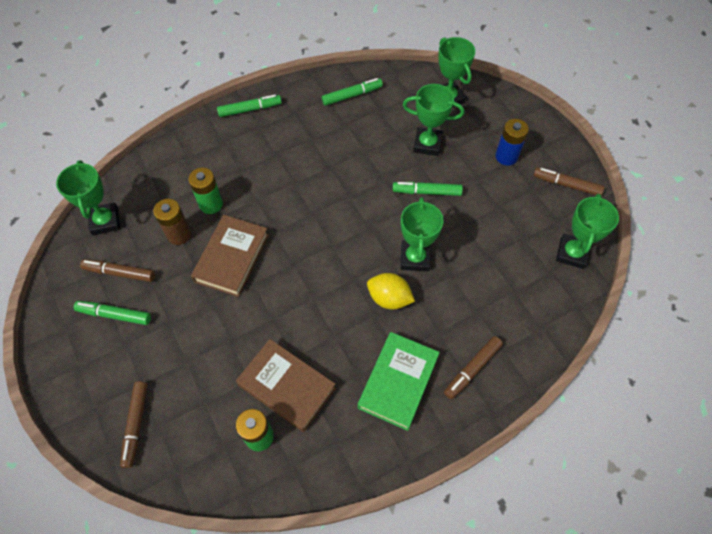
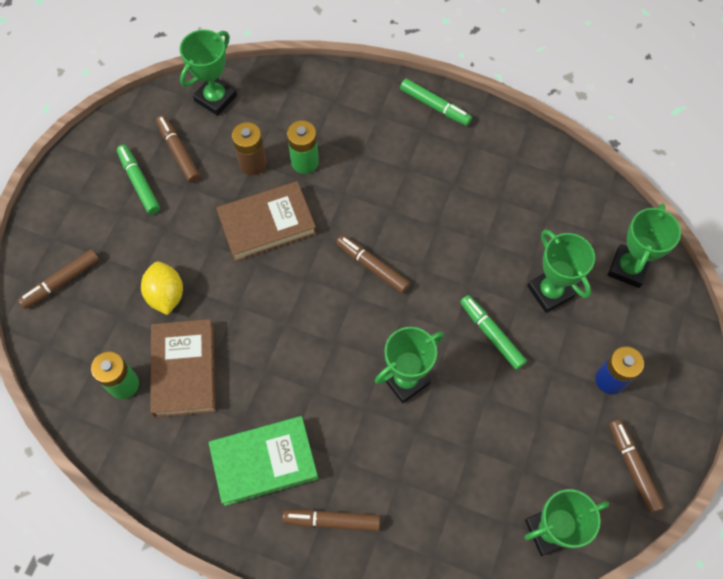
camera: 50 degrees right, 5 degrees up
green marker [322,78,383,106] -> none
yellow lemon [367,273,415,309] -> yellow lemon moved to [141,261,183,315]
none -> brown marker [336,235,410,293]

